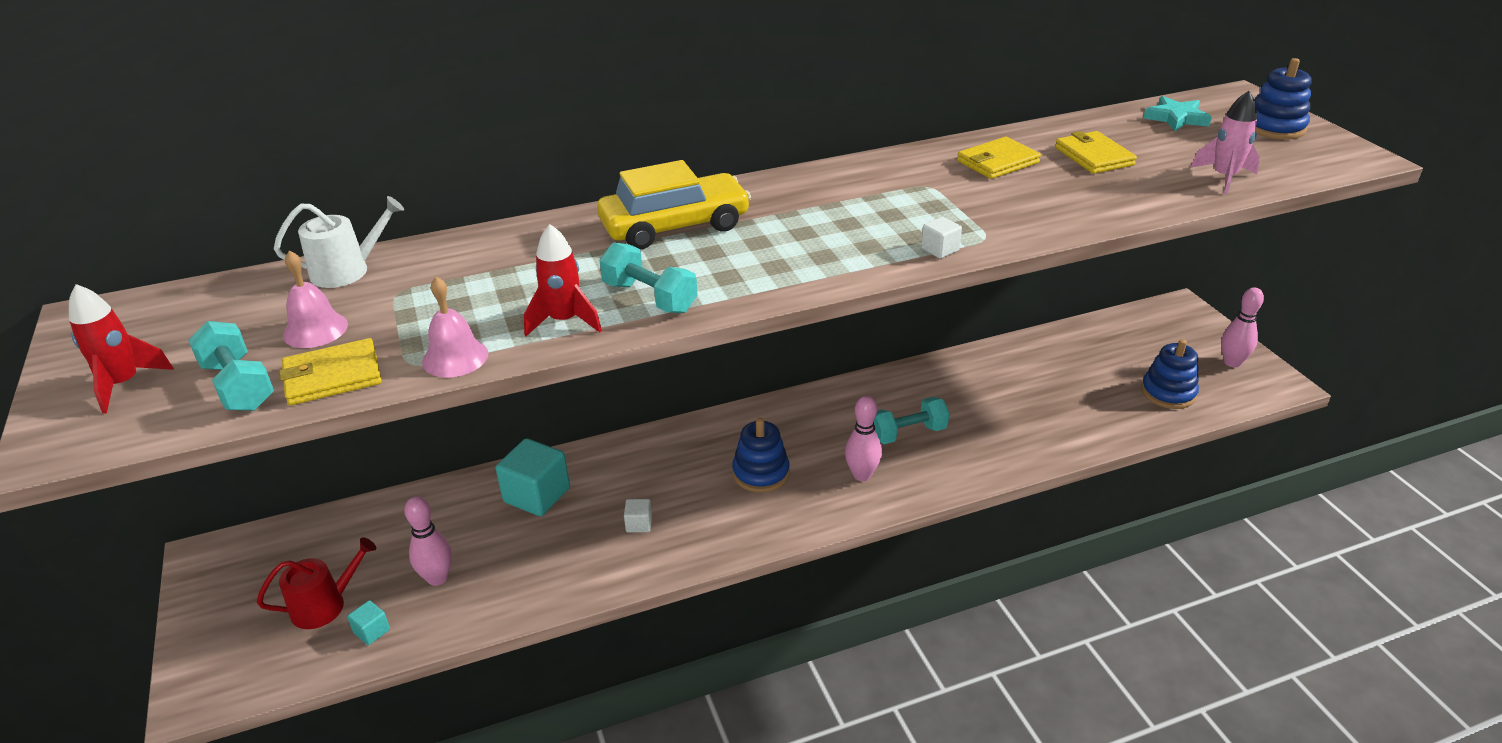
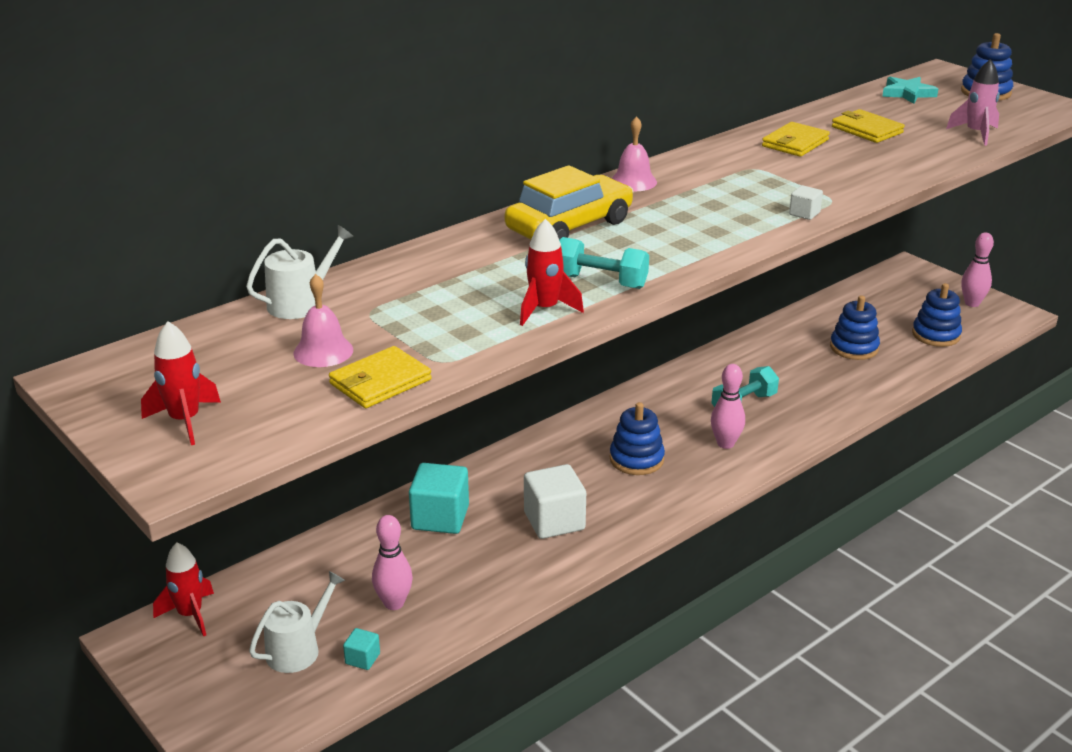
camera: 20 degrees left, 5 degrees down
turquoise dumbbell [188,321,274,411] -> none
red watering can [257,537,376,629] -> white watering can [249,571,345,673]
pink bell [422,277,488,378] -> pink bell moved to [611,116,657,191]
white cube [624,499,652,533] -> white cube [524,464,586,539], size x2.11
none -> red rocket [153,543,214,637]
none -> blue stacking toy [830,295,880,360]

